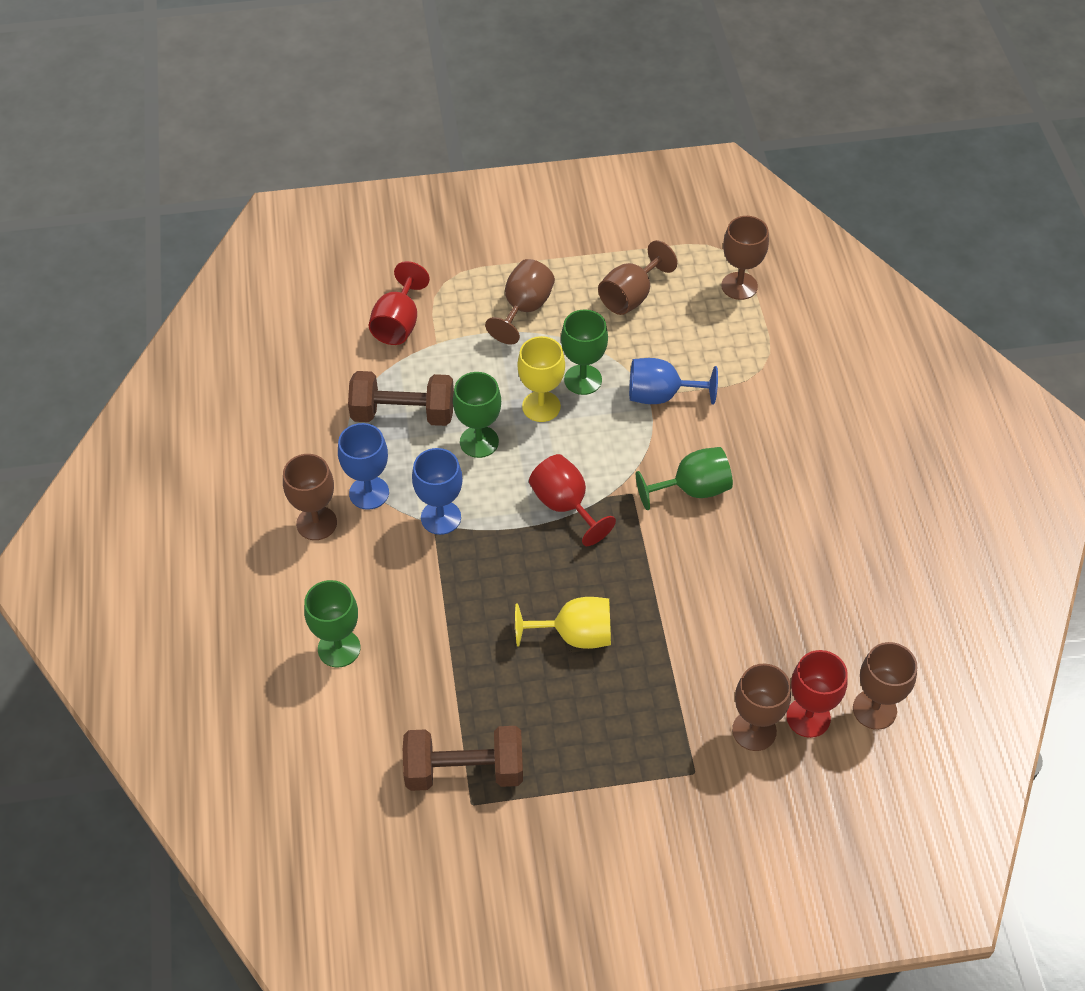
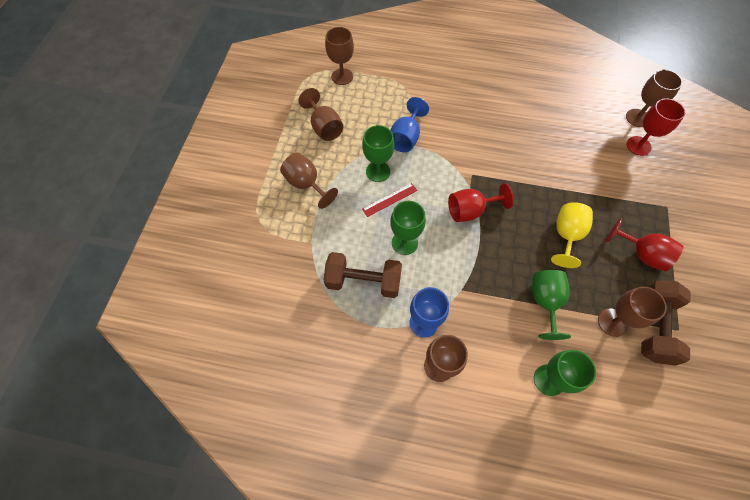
camera: 70 degrees left, 10 degrees up
brown dumbbell [348,371,454,426] -> brown dumbbell turned 75 degrees clockwise [324,252,402,298]
red goblet [369,261,430,345] -> red goblet moved to [606,218,684,272]
blue goblet [412,448,463,535] -> none
yellow goblet [517,336,565,422] -> red ruler [362,183,417,217]
green goblet [636,447,733,510] -> green goblet moved to [532,270,571,340]
brown goblet [732,664,791,751] -> brown goblet moved to [598,287,667,337]

